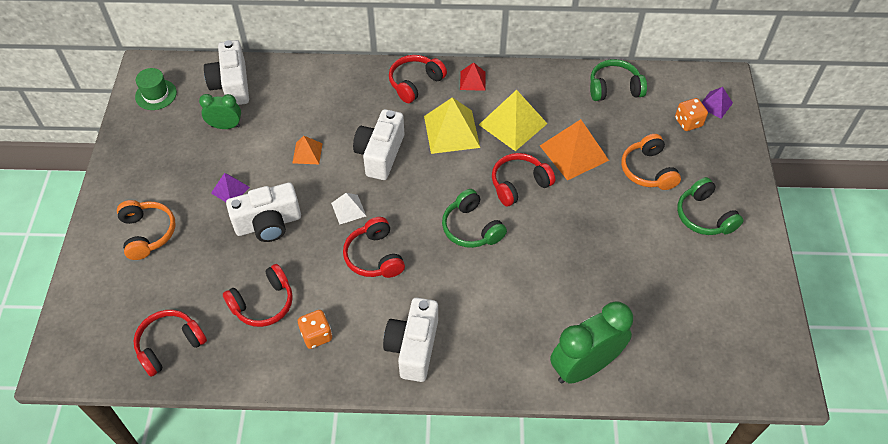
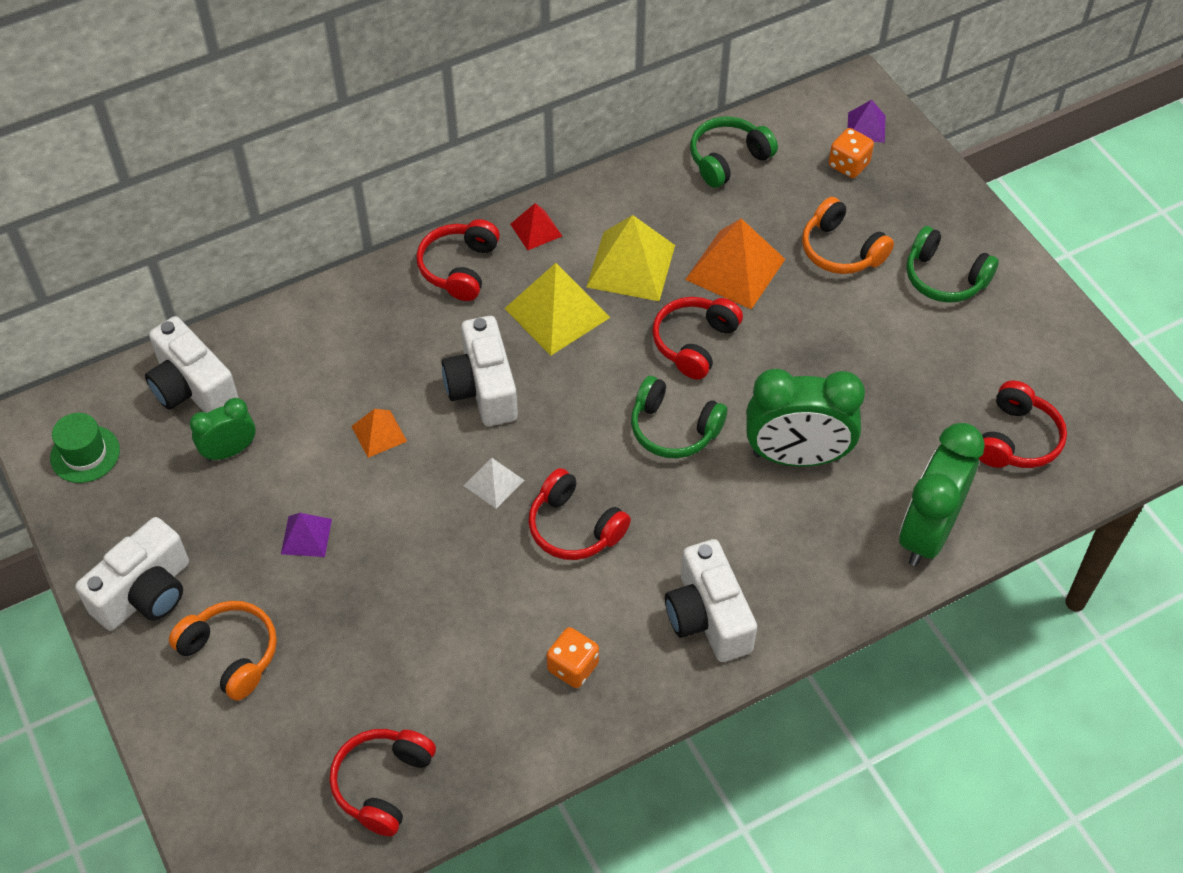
camera: 30 degrees left, 0 degrees up
red headphones [223,264,293,327] -> red headphones moved to [979,380,1067,468]
white camera [226,183,301,242] -> white camera moved to [75,517,189,631]
none -> green clock [746,369,865,467]

